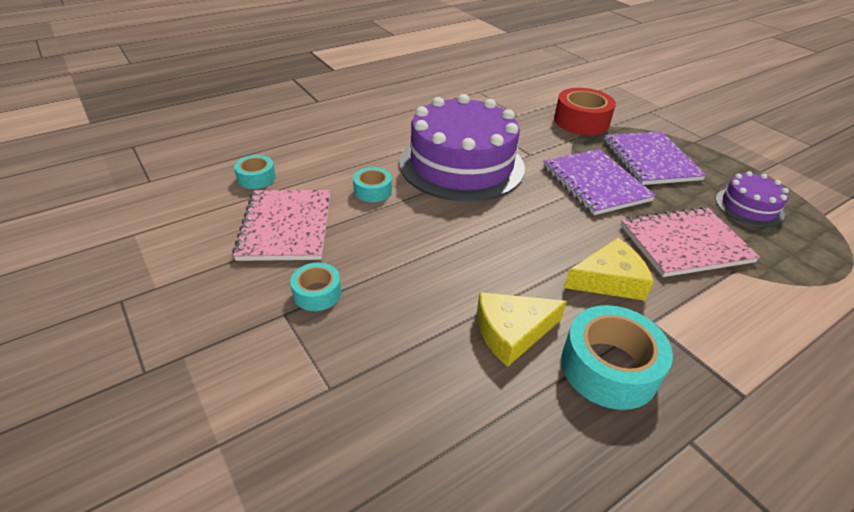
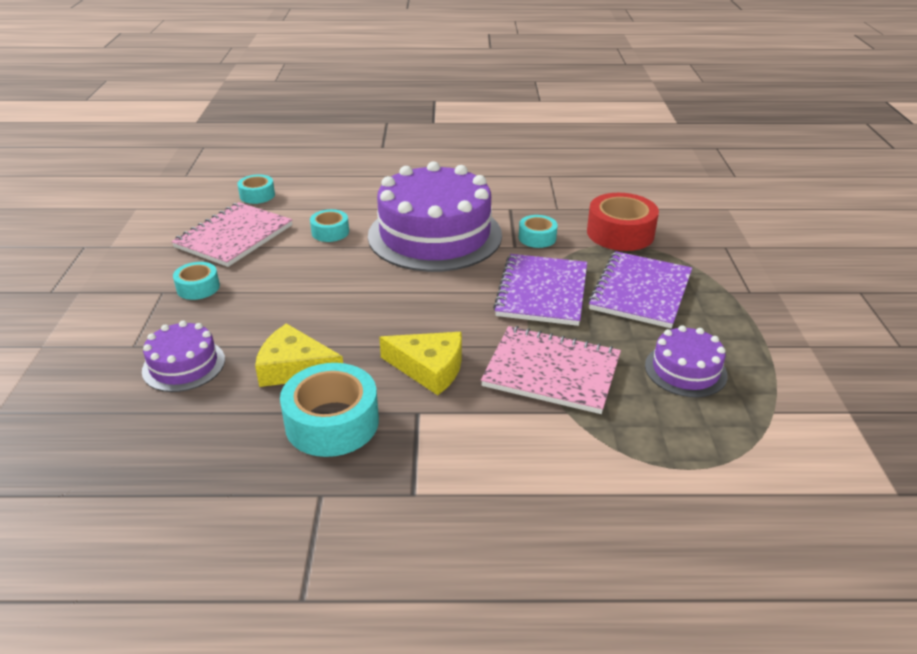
camera: 35 degrees right, 5 degrees down
none -> purple cake [142,321,225,392]
none -> turquoise tape [519,215,558,248]

